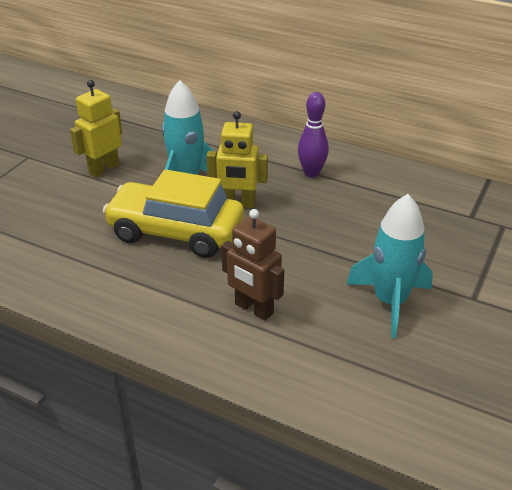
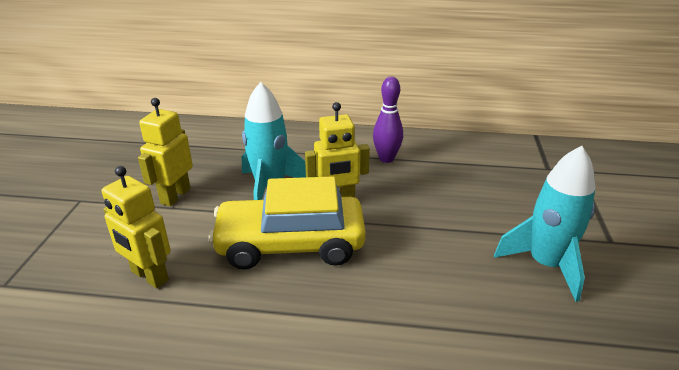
camera: 20 degrees left, 5 degrees down
brown robot [221,209,284,321] -> none
none -> yellow robot [102,166,171,288]

